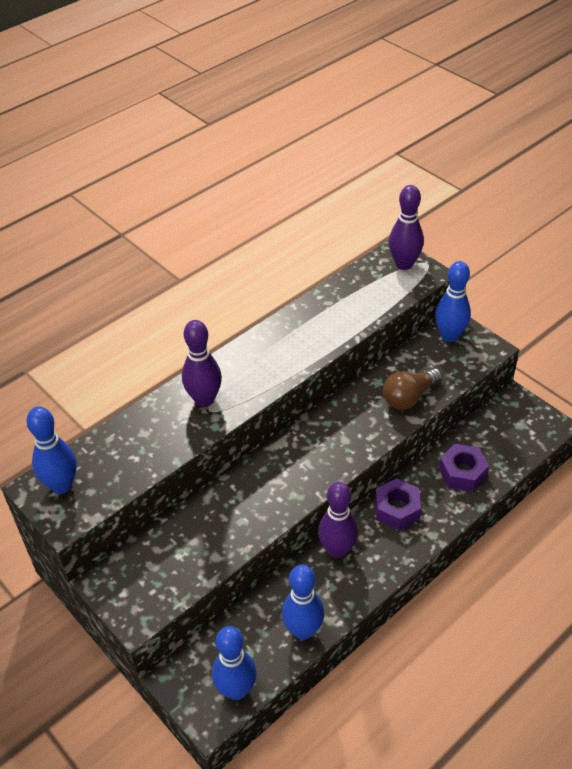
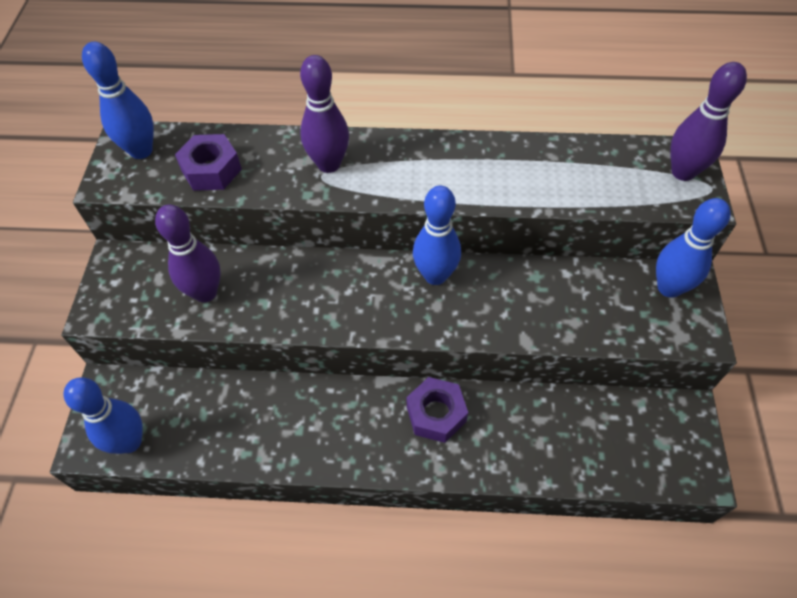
camera: 45 degrees right, 10 degrees up
blue bowling pin [282,565,324,640] -> blue bowling pin moved to [413,186,461,285]
purple bowling pin [318,482,358,558] -> purple bowling pin moved to [155,205,221,302]
brown light bulb [383,368,443,410] -> none
purple nut [439,444,489,491] -> purple nut moved to [175,134,242,191]

